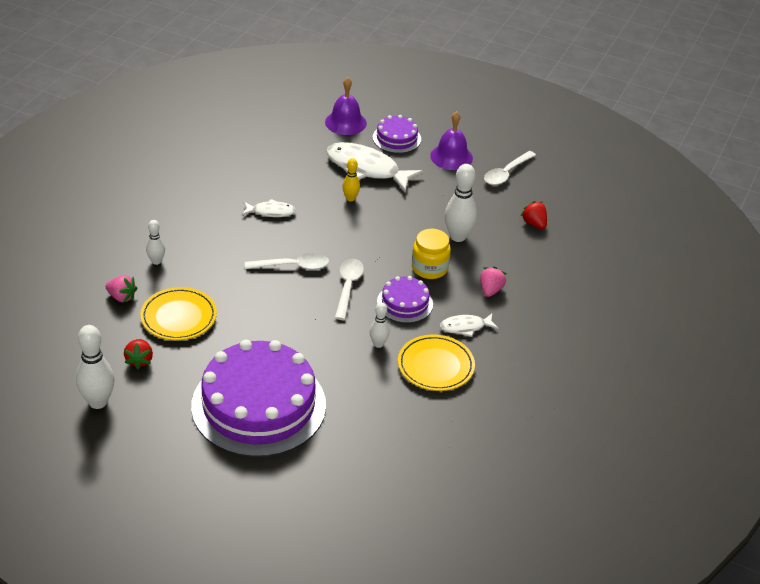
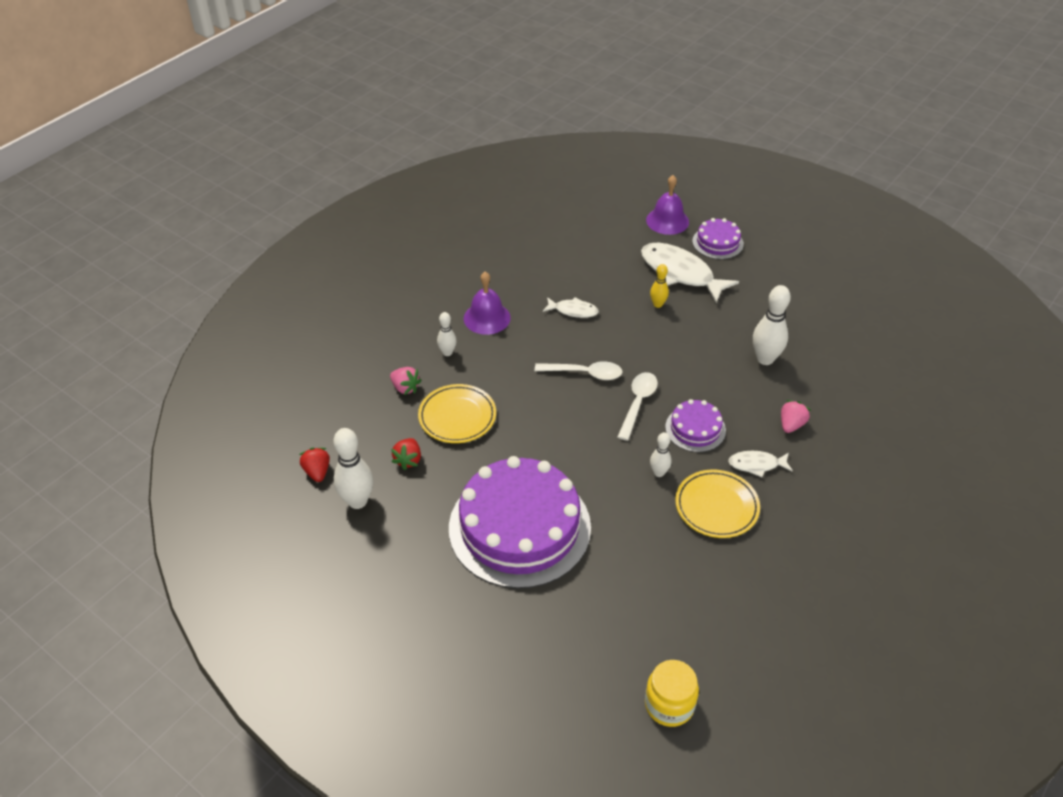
camera: 15 degrees right, 5 degrees up
yellow jar [412,229,451,279] -> yellow jar moved to [645,660,699,727]
purple bell [430,111,473,170] -> purple bell moved to [464,272,511,335]
white spoon [484,151,536,185] -> none
red strawberry [521,201,547,229] -> red strawberry moved to [299,447,330,482]

